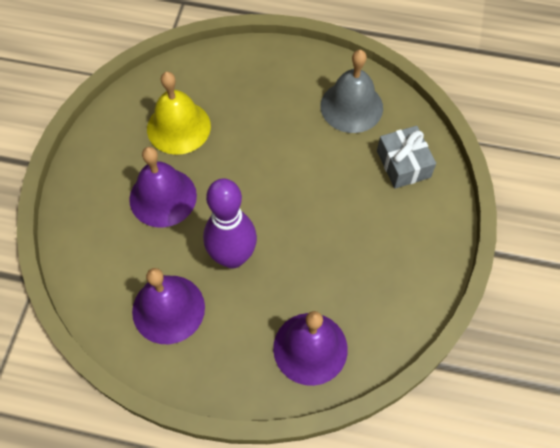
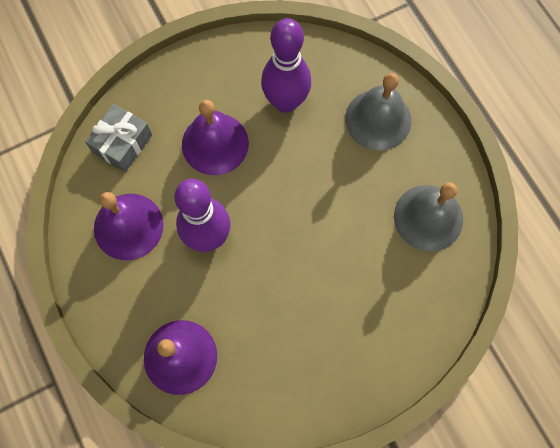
camera: 50 degrees right, 10 degrees up
yellow bell [147,72,211,155] -> purple bowling pin [261,18,311,113]
grey gift [377,126,436,189] -> grey gift moved to [85,104,152,172]
none -> grey bell [345,73,411,150]

